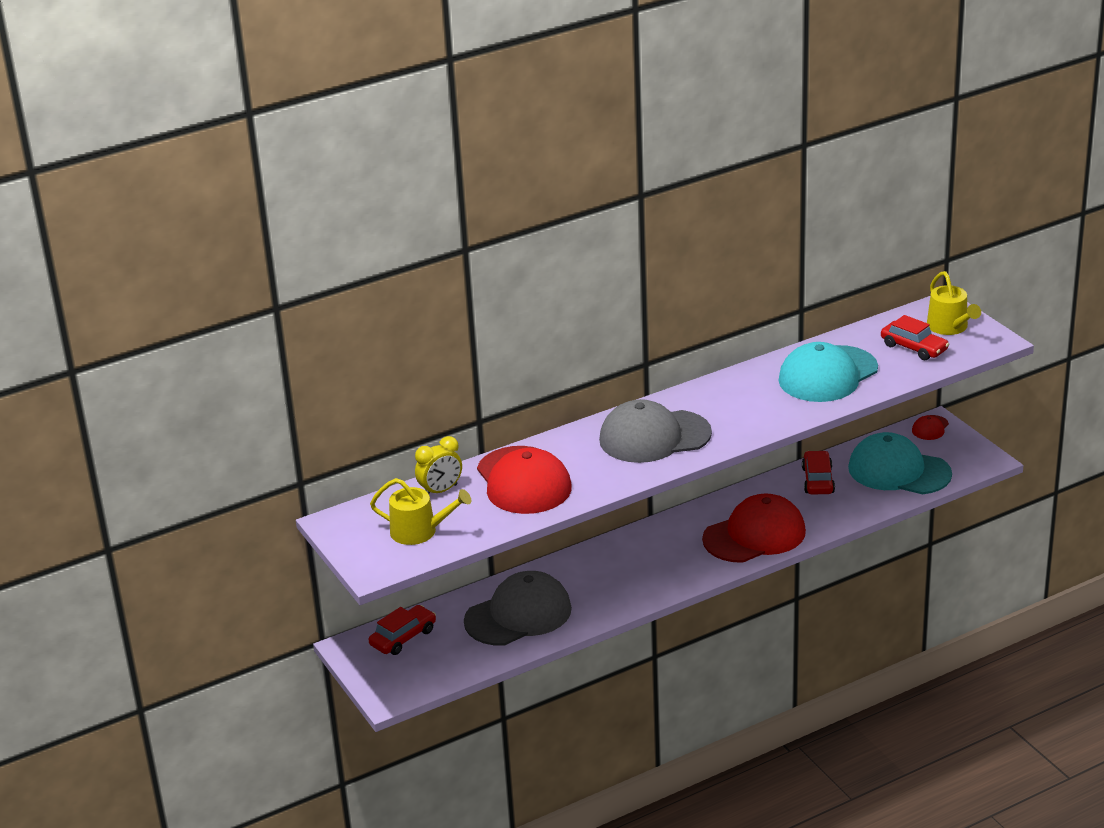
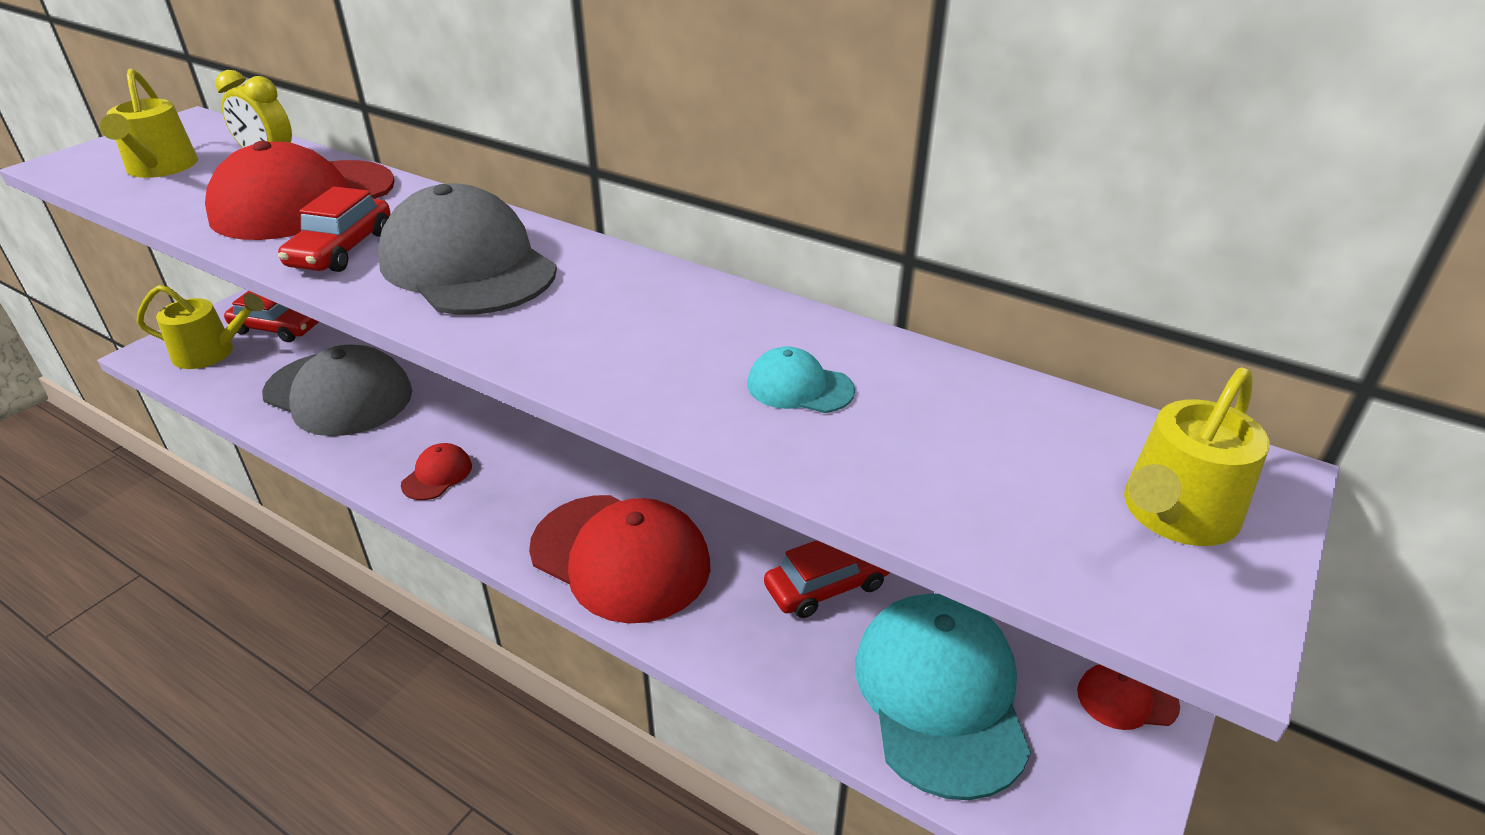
camera: 60 degrees right, 5 degrees up
turquoise cap [778,342,878,402] -> turquoise cap [747,346,855,413], size x0.44
red car [881,315,949,360] -> red car moved to [278,186,390,272]
none -> yellow watering can [137,285,264,369]
none -> red cap [401,443,472,500]

